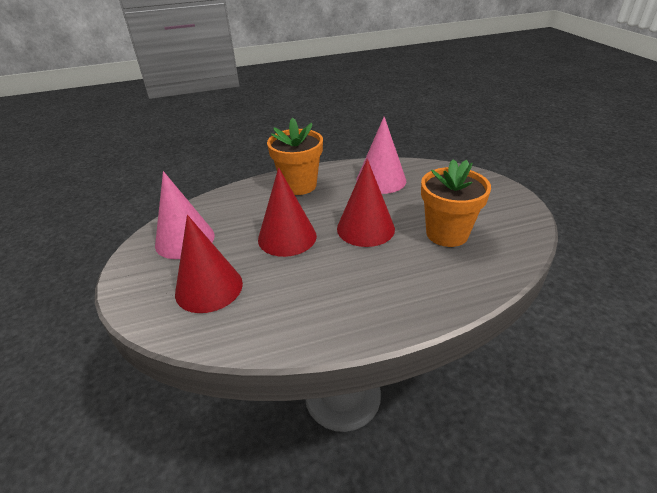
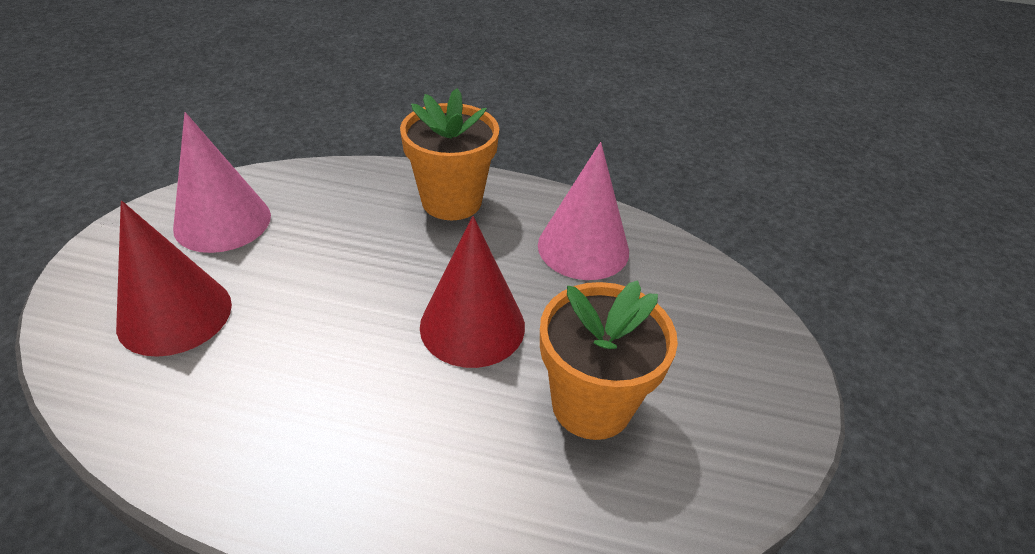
camera: 25 degrees right, 5 degrees up
red cone [258,168,317,257] -> none

